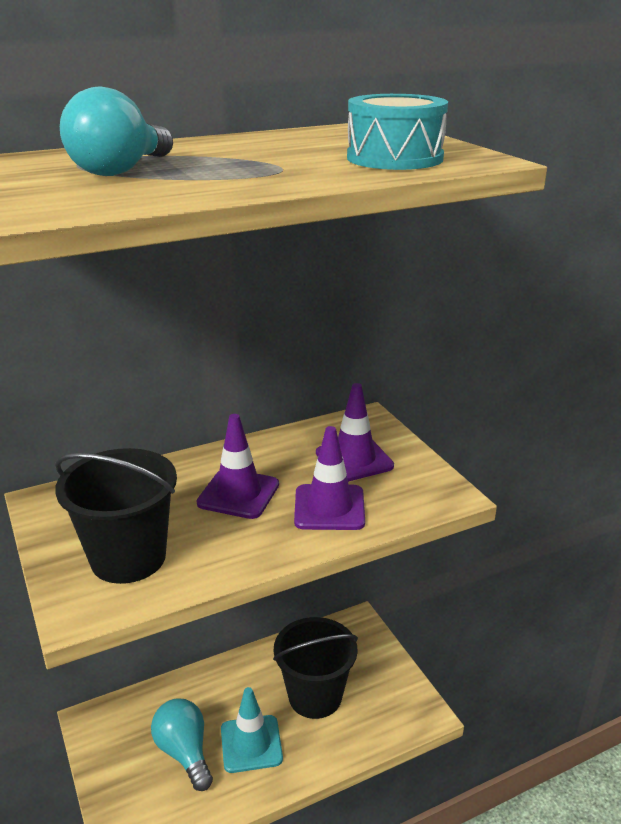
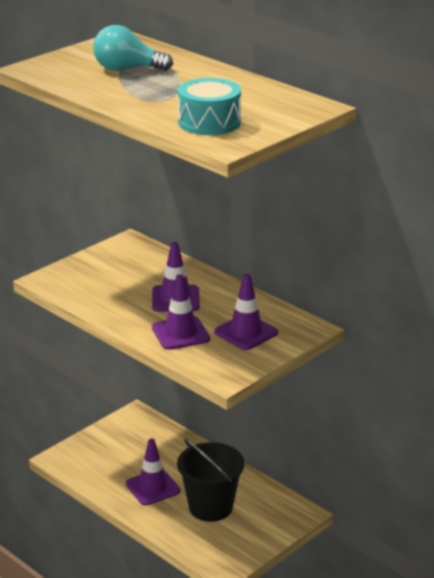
camera: 70 degrees right, 0 degrees up
black bucket [55,448,177,584] -> none
turquoise light bulb [151,698,213,791] -> none
turquoise traffic cone [221,687,283,773] -> purple traffic cone [126,438,180,506]

